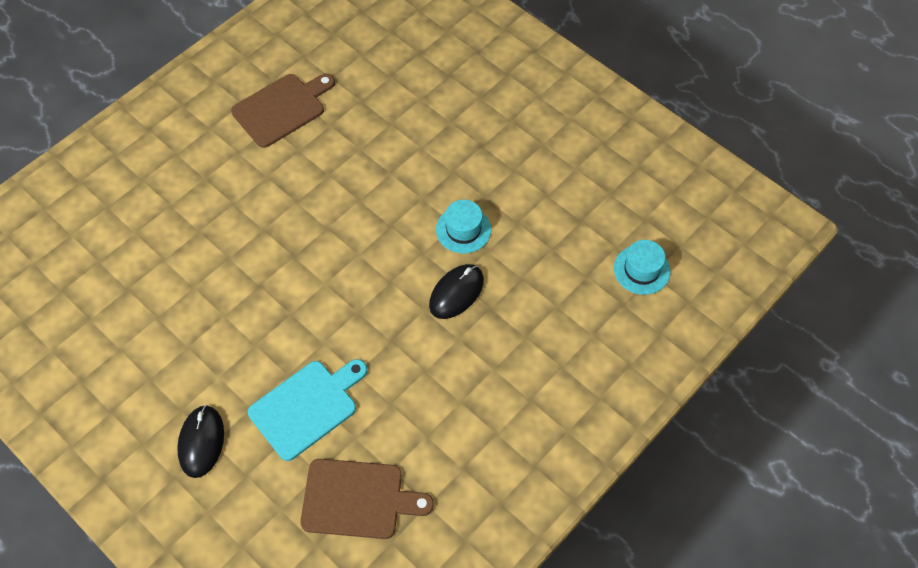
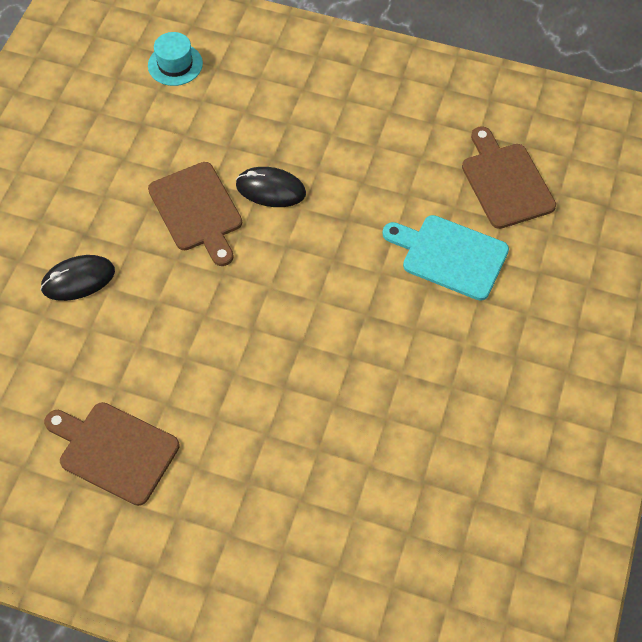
camera: 115 degrees left, 0 degrees up
black mouse [177,405,224,478] -> black mouse moved to [40,255,115,301]
turquoise hat [436,200,491,254] -> brown cutting board [148,162,242,266]

